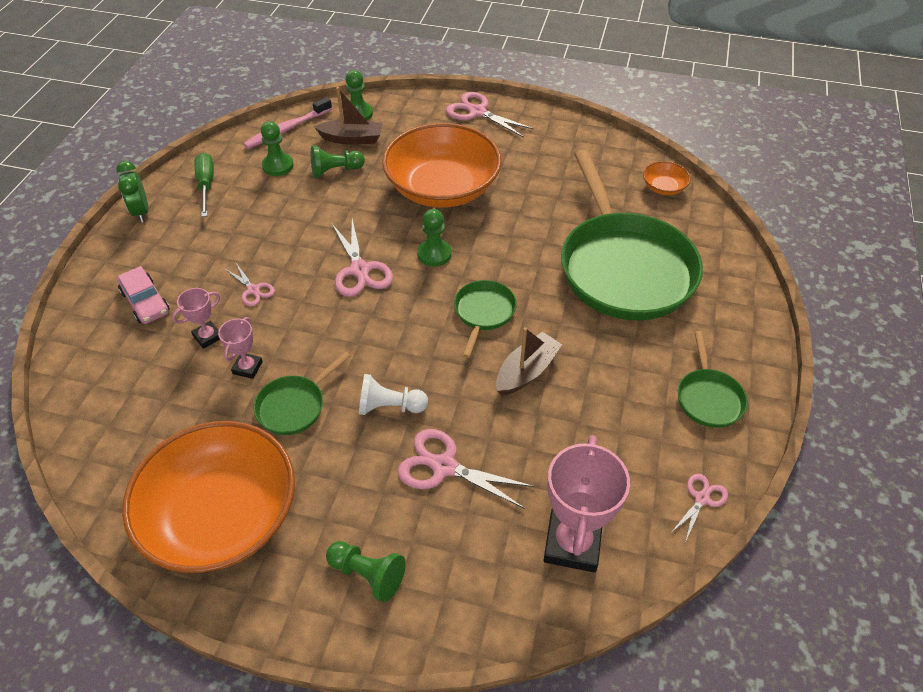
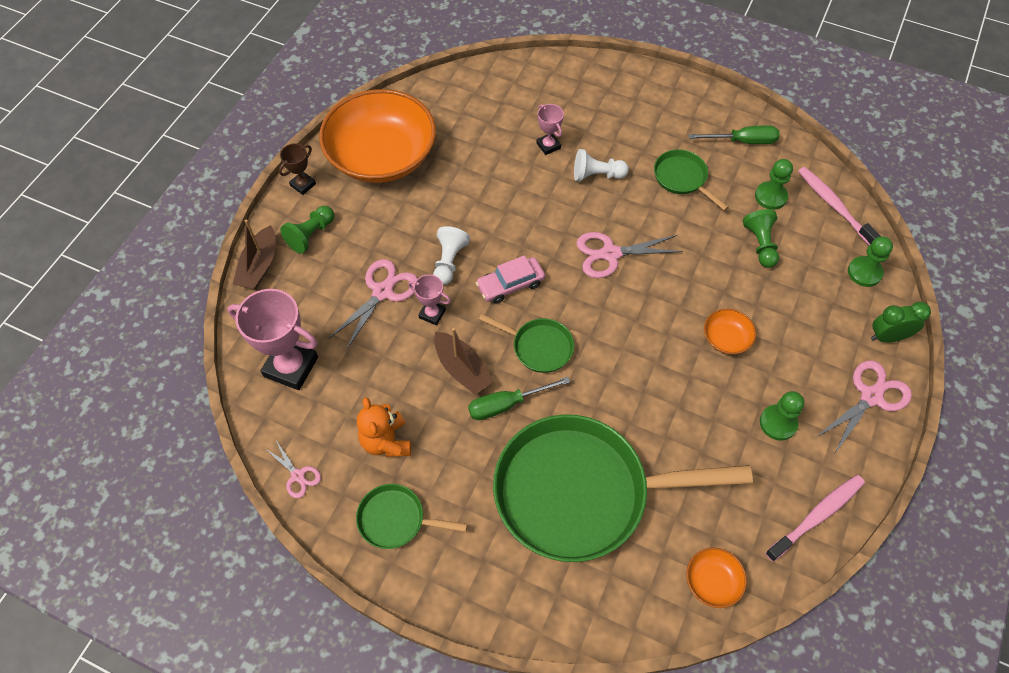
camera: 100 degrees right, 10 degrees up
green clock [116,161,149,222] -> green clock moved to [871,302,931,343]
pink car [117,266,170,324] -> pink car moved to [476,255,545,303]
pink trophy [218,317,263,379] -> pink trophy moved to [408,275,451,325]
pink scissors [225,263,275,306] -> white pawn [574,149,629,181]
green pan [253,351,350,435] -> green pan moved to [654,149,728,211]
brown boat [314,87,383,145] -> brown boat moved to [233,219,276,290]
orange bowl [382,123,502,208] -> orange bowl [704,309,756,354], size x0.40
green pawn [417,209,452,267] -> green pawn moved to [760,391,804,441]
none -> brown trophy [279,143,316,195]
none -> orange teddy bear [357,397,411,457]
none -> green screwdriver [468,377,570,420]
none -> pink toothbrush [765,475,865,562]

